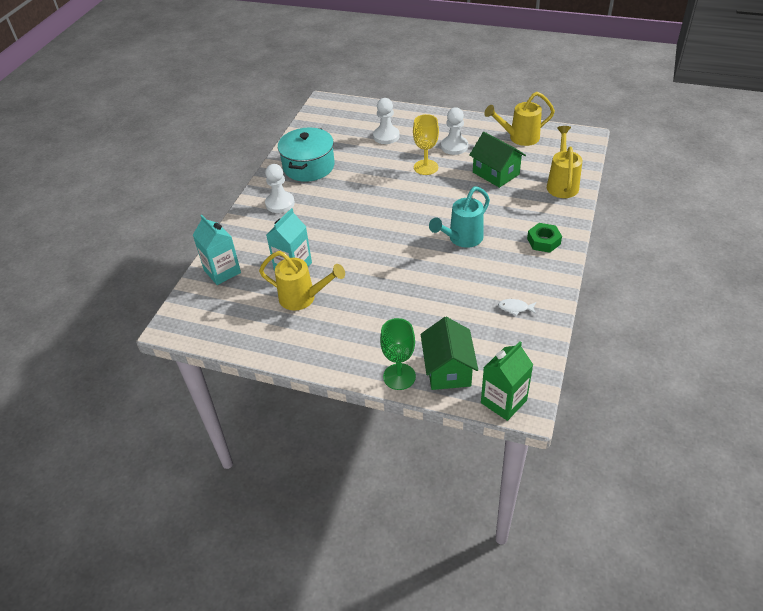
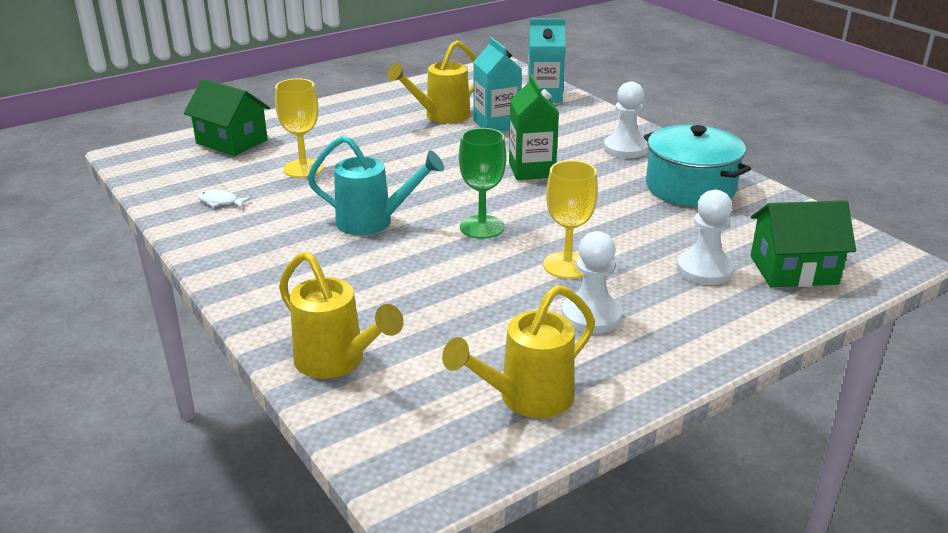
camera: 125 degrees right, 15 degrees down
green goblet [380,318,416,390] -> green goblet moved to [459,128,506,239]
turquoise watering can [429,186,490,248] -> turquoise watering can turned 105 degrees clockwise [307,135,444,235]
green house [469,132,526,188] -> green house moved to [751,200,856,287]
green carton [481,341,533,421] -> green carton moved to [509,74,559,180]
yellow watering can [484,92,555,146] -> yellow watering can turned 150 degrees counterclockwise [442,285,595,418]
white fish [498,299,536,316] -> white fish turned 120 degrees counterclockwise [198,190,252,208]
green nut [527,223,562,253] -> none
none -> yellow goblet [275,79,324,178]

